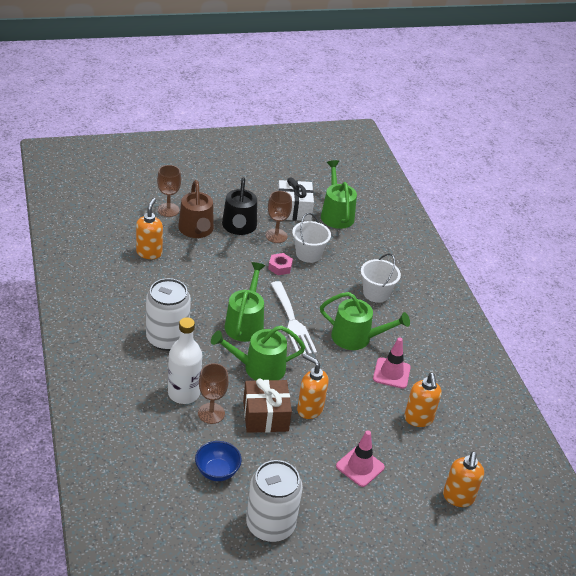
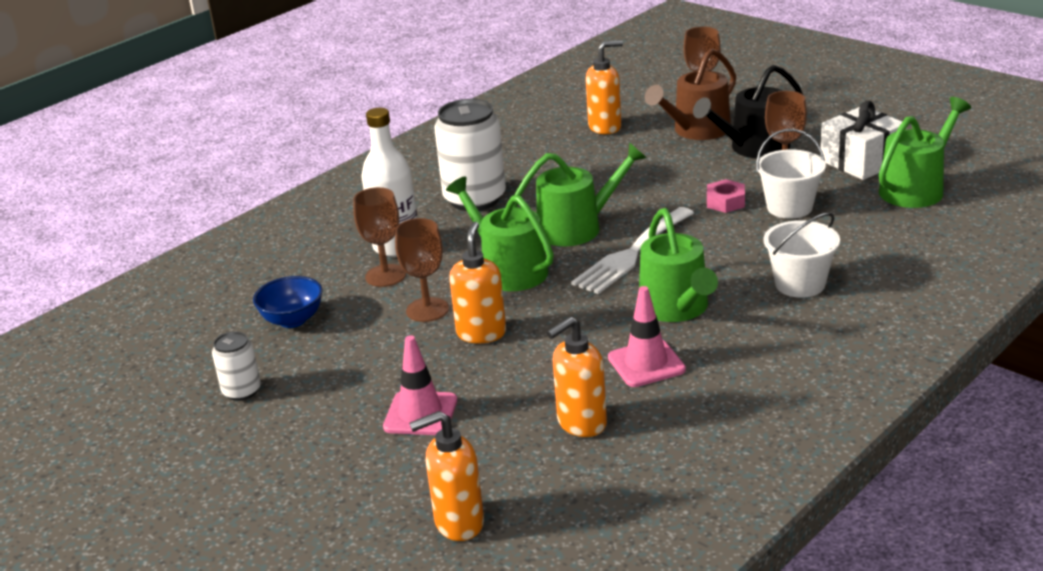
camera: 65 degrees right, 10 degrees down
brown gift [243,378,292,433] -> brown goblet [395,218,449,322]
white can [246,460,303,542] -> white can [212,331,261,401], size x0.51

